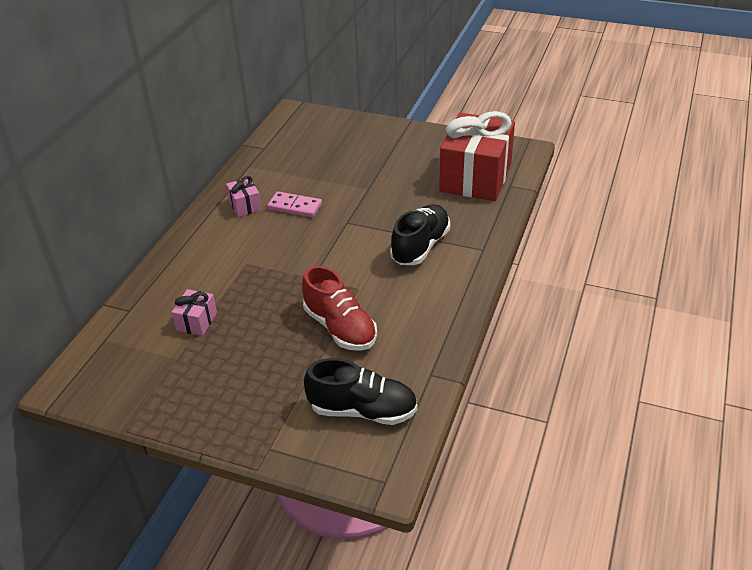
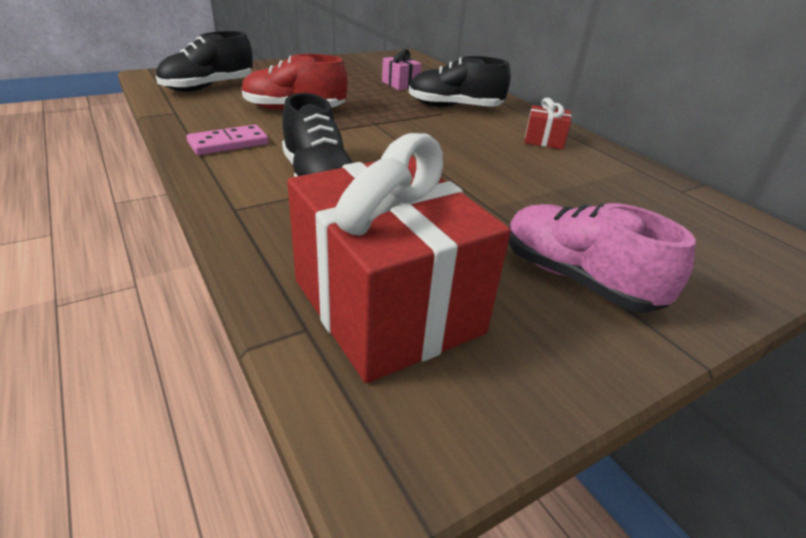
camera: 125 degrees right, 5 degrees down
pink gift [226,176,262,217] -> red gift [524,98,571,150]
pink domino [267,192,322,217] -> pink domino moved to [187,124,269,155]
none -> black shoe [409,56,511,107]
none -> pink shoe [508,203,696,313]

